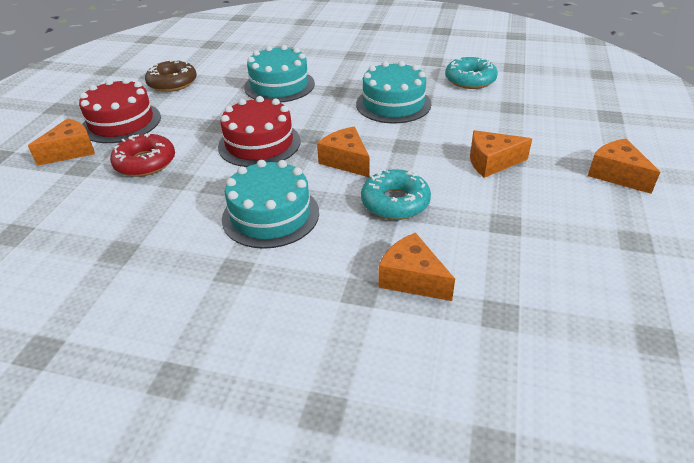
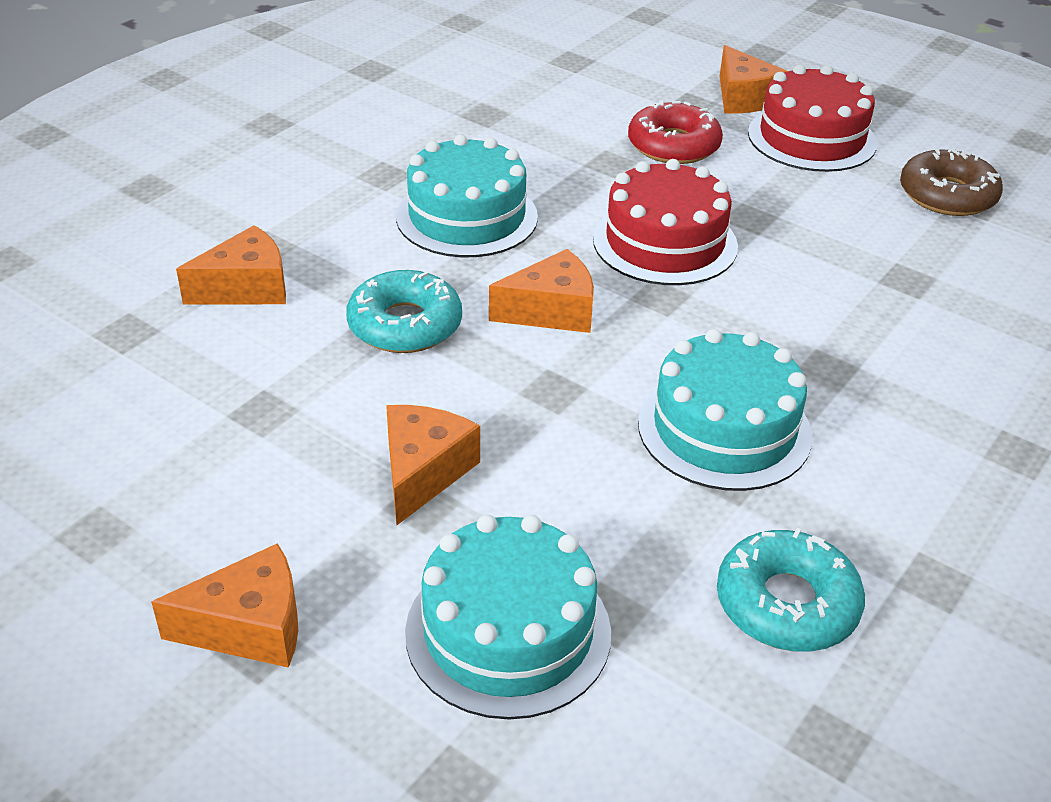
camera: 110 degrees right, 0 degrees up
turquoise cake [244,45,315,103] -> turquoise cake moved to [405,515,611,719]

